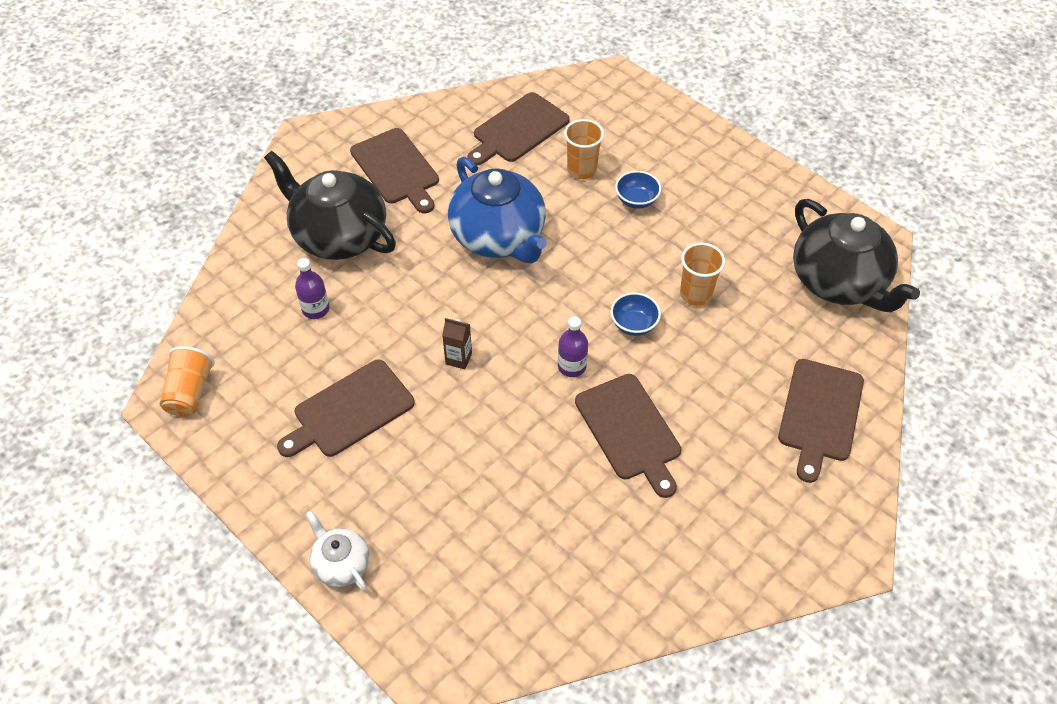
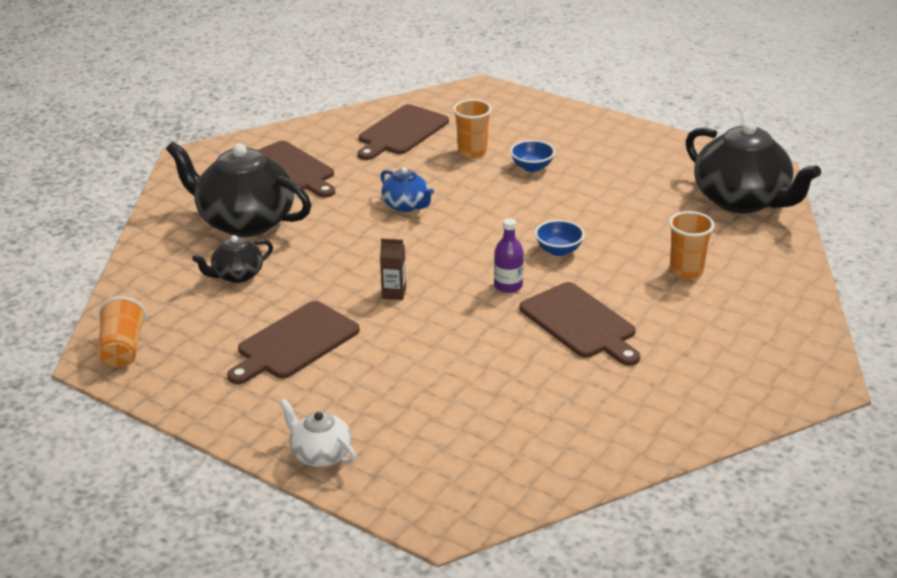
camera: 10 degrees left, 20 degrees down
purple bottle [295,258,329,319] -> black teapot [192,235,273,283]
blue teapot [447,157,547,263] -> blue teapot [380,167,434,212], size x0.49
orange cup [680,243,725,306] -> orange cup moved to [669,211,715,279]
brown cutting board [778,359,864,483] -> none

